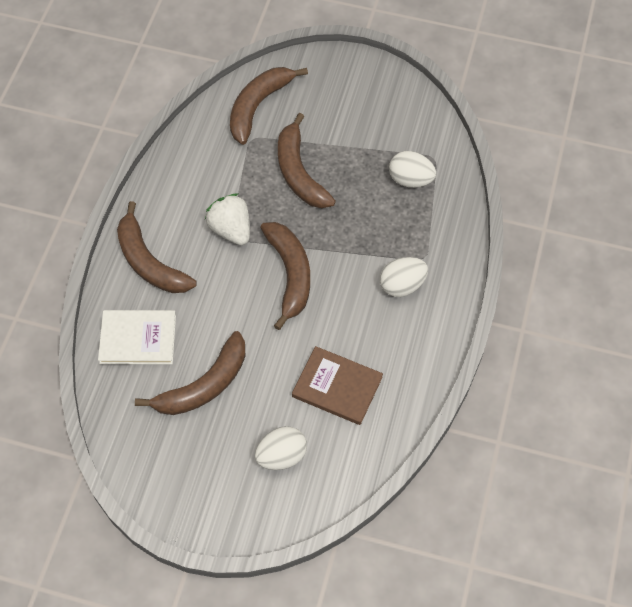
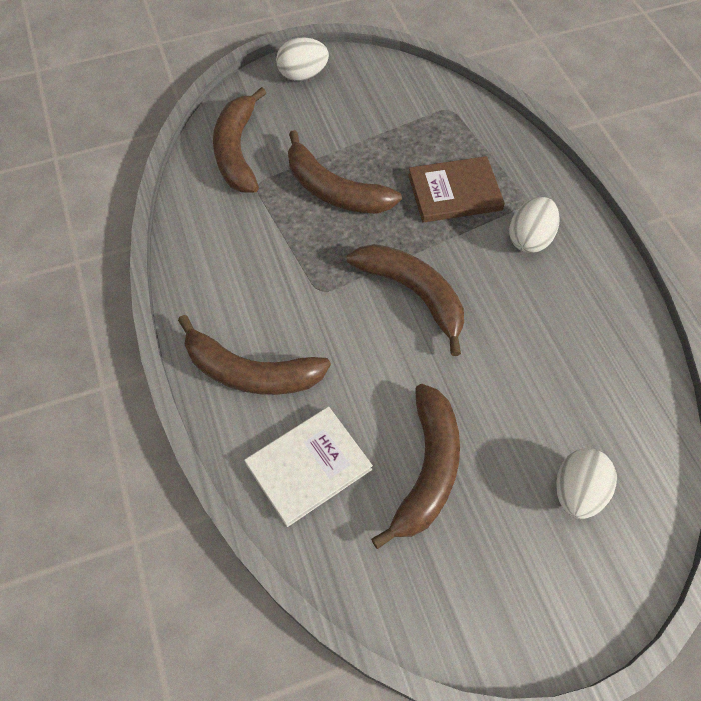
camera: 35 degrees left, 0 degrees up
white strawberry [205,194,250,245] -> none
brown book [292,346,383,425] -> brown book moved to [408,156,505,222]
white egg [389,151,436,188] -> white egg moved to [276,37,329,81]

